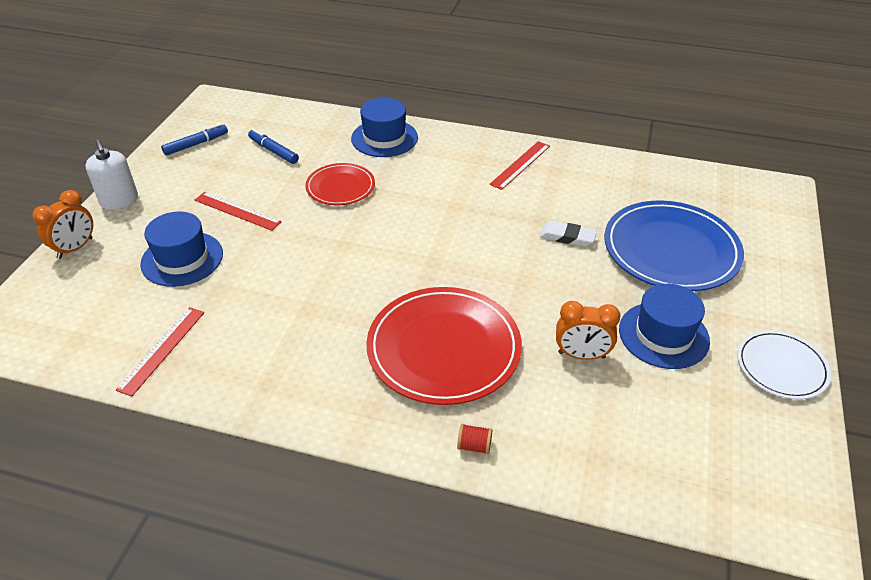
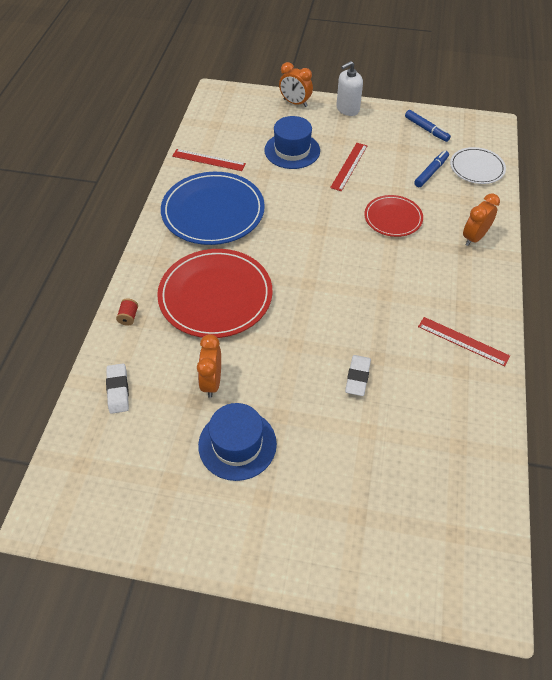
camera: 85 degrees right, 10 degrees up
blue hat [351,98,418,157] -> orange clock [463,193,500,246]
blue plate [604,201,744,291] -> blue plate moved to [161,172,265,245]
white plate [737,330,831,399] -> white plate moved to [450,147,506,184]
none -> white eraser [106,364,129,414]

